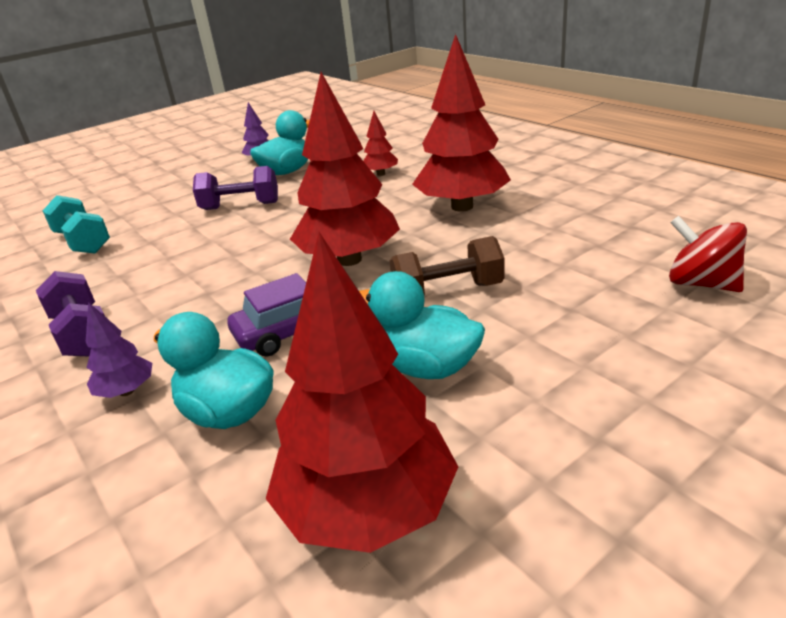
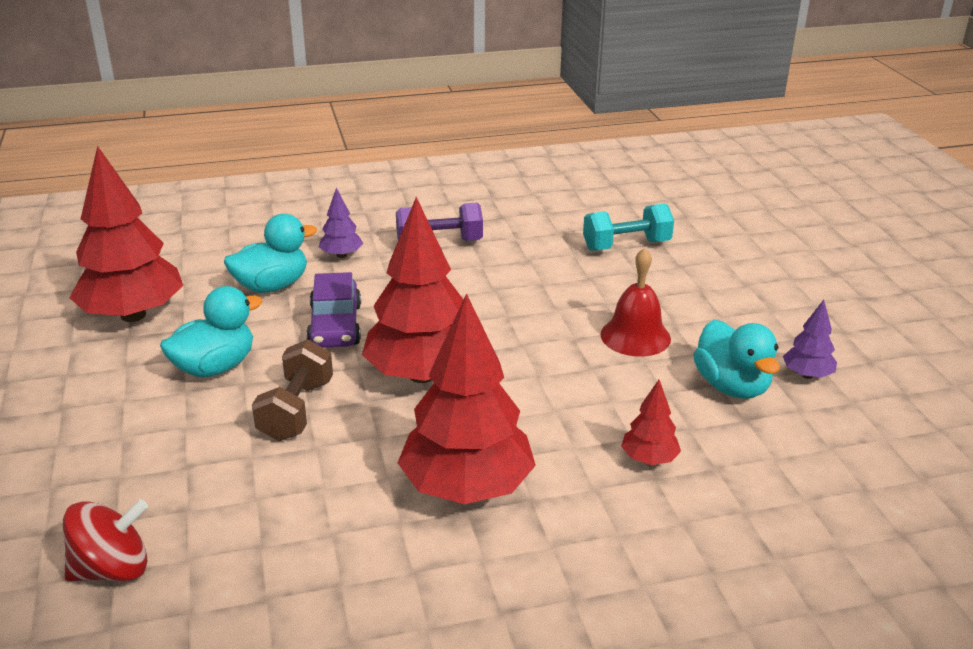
camera: 110 degrees right, 0 degrees up
purple dumbbell [193,166,278,210] -> red bell [600,248,671,357]

